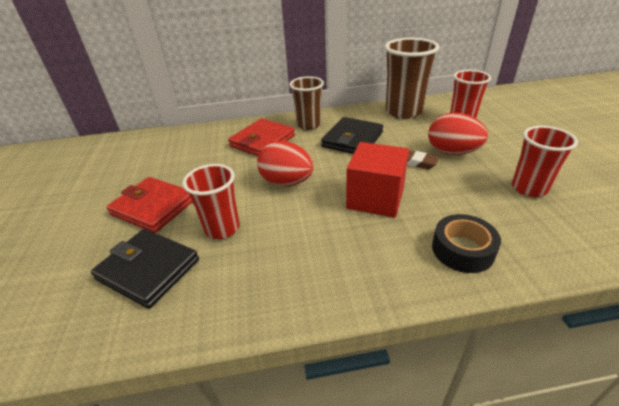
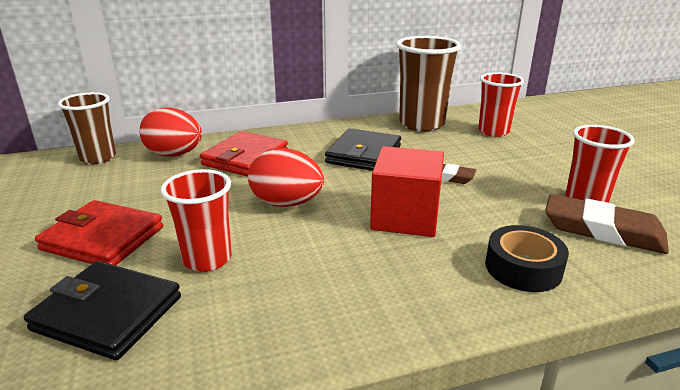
camera: 10 degrees left, 10 degrees down
brown cup [289,76,324,130] -> brown cup moved to [58,92,116,164]
red egg [428,113,488,155] -> red egg moved to [139,107,202,157]
none -> brown eraser [545,194,669,254]

